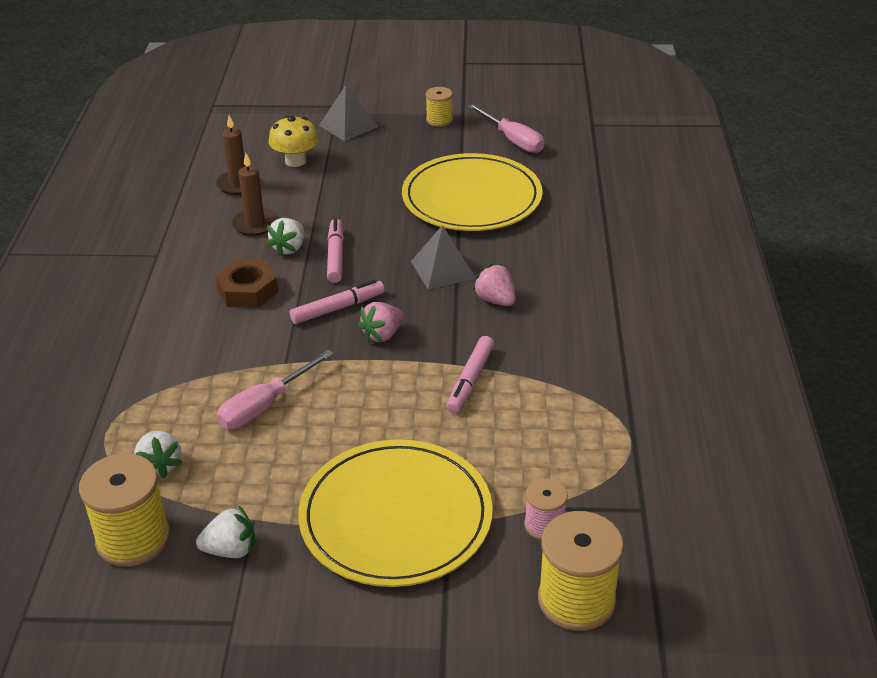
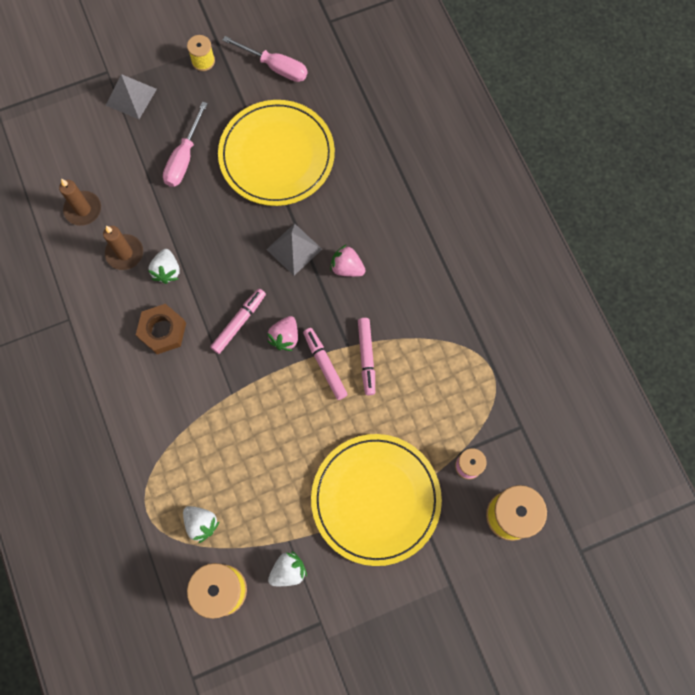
camera: 25 degrees left, 35 degrees up
pink screwdriver [217,350,334,429] -> pink screwdriver moved to [163,101,208,187]
yellow mushroom [269,116,319,167] -> none
pink marker [327,218,344,283] -> pink marker moved to [303,328,348,400]

